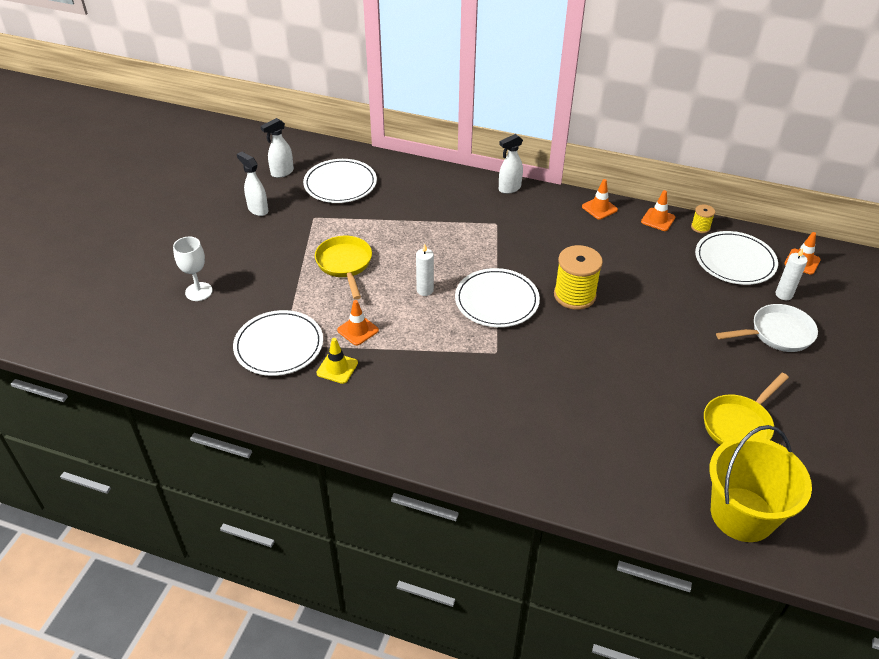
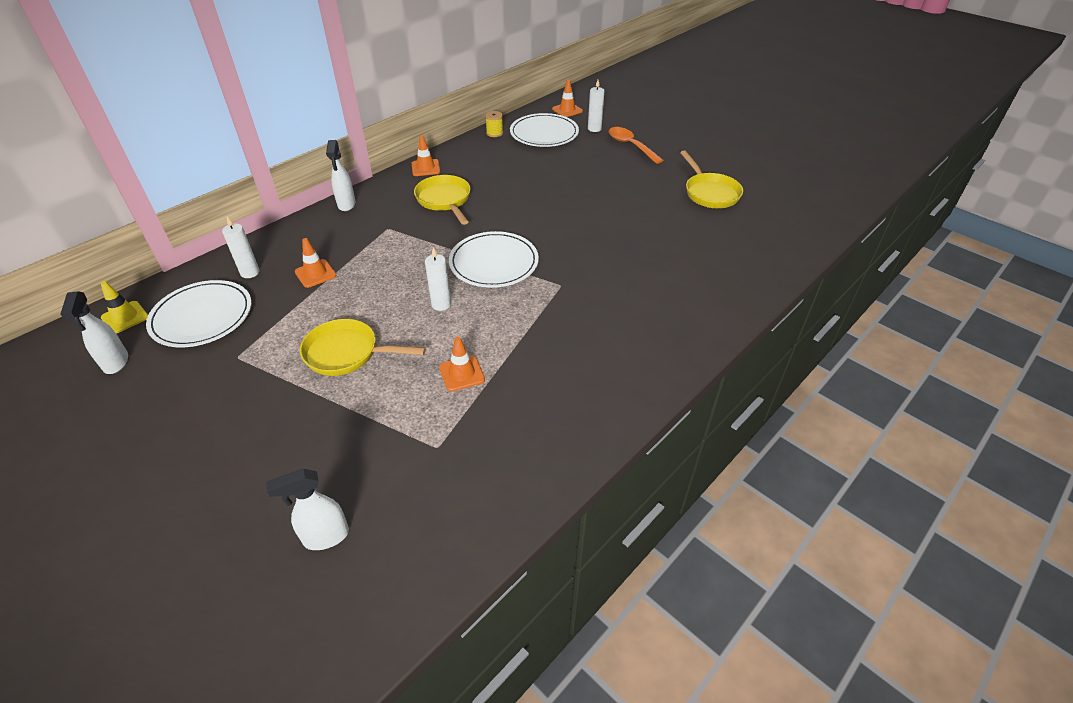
camera: 65 degrees left, 0 degrees up
white goblet [173,237,213,301] -> none
white plate [233,310,323,376] -> none
white spray bottle [237,151,268,216] -> white spray bottle moved to [266,468,349,550]
yellow traffic cone [316,338,358,384] -> yellow traffic cone moved to [100,281,148,334]
yellow spool [554,245,603,310] -> none
orange traffic cone [641,190,675,231] -> orange traffic cone moved to [295,238,336,288]
yellow bucket [709,425,812,542] -> none
white pan [716,304,818,352] -> orange spoon [609,127,664,164]
none -> white candle [222,216,260,278]
none -> yellow pan [414,175,471,225]

